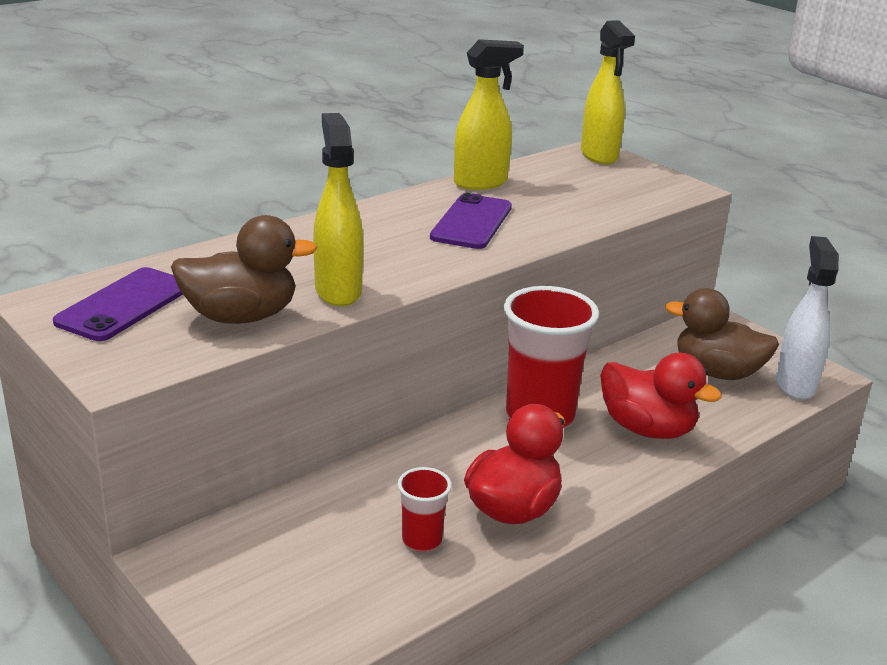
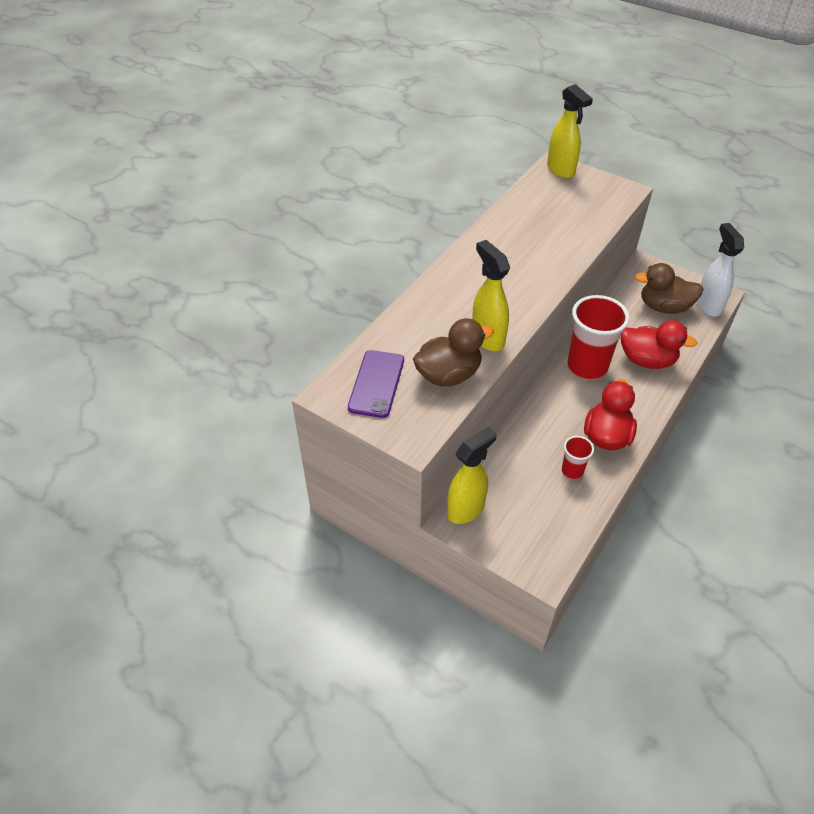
camera: 15 degrees left, 20 degrees up
purple phone [430,193,512,249] -> none
yellow spray bottle [454,39,524,190] -> yellow spray bottle moved to [447,426,497,524]

